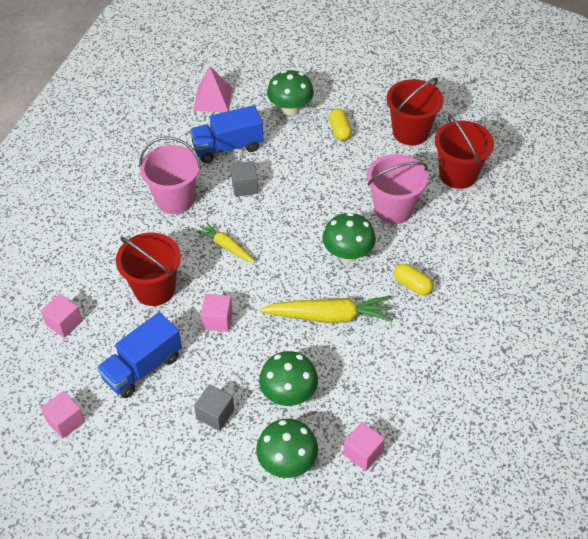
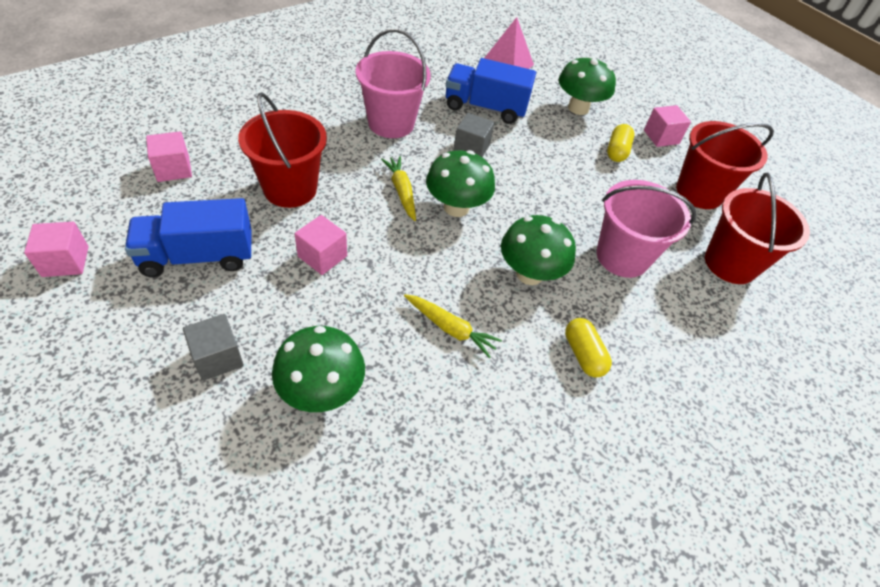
camera: 25 degrees right, 0 degrees up
green mushroom [256,419,318,478] -> green mushroom moved to [426,150,495,217]
yellow carrot [259,296,393,323] -> yellow carrot [404,294,502,358], size x0.57
pink cube [343,422,385,471] -> pink cube moved to [644,105,691,147]

